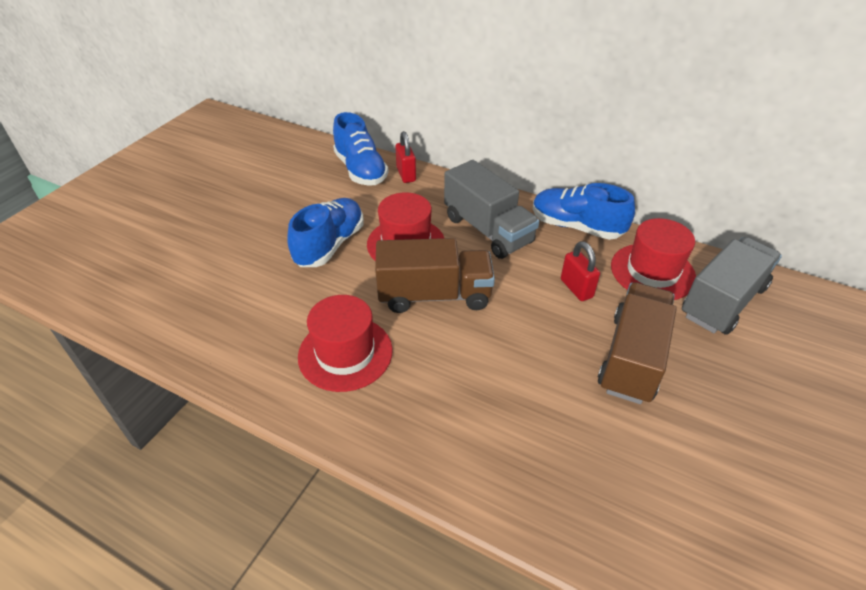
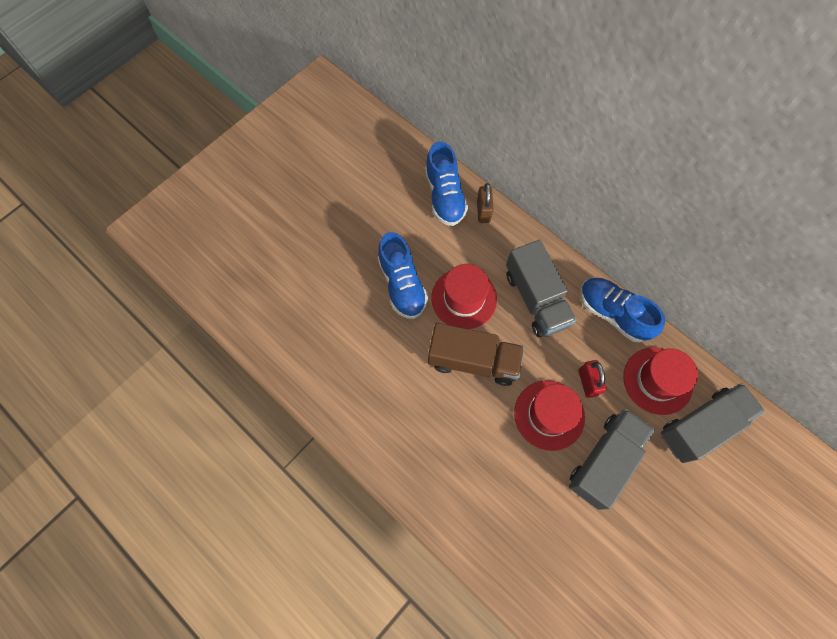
camera: 15 degrees right, 25 degrees up
blue shoe [287,198,364,267] -> blue shoe turned 120 degrees clockwise [378,232,428,319]
red hat [298,295,393,392] -> red hat moved to [514,380,585,451]
red padlock [395,131,416,183] -> brown padlock [477,183,493,223]
brown truck [598,282,677,404] -> grey truck [569,409,655,510]

